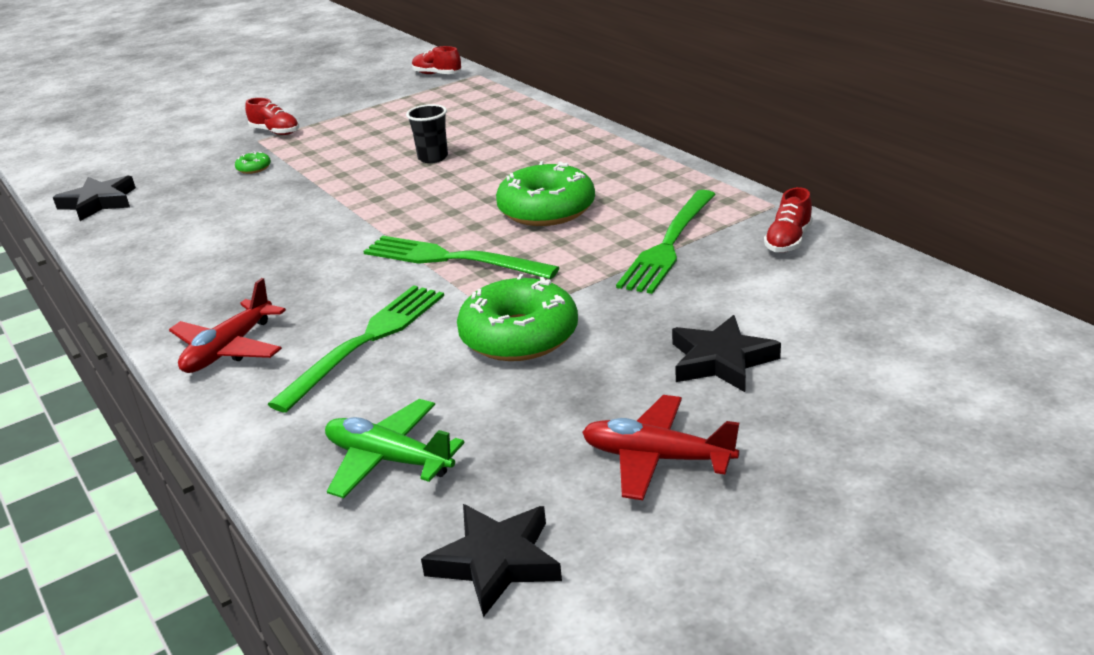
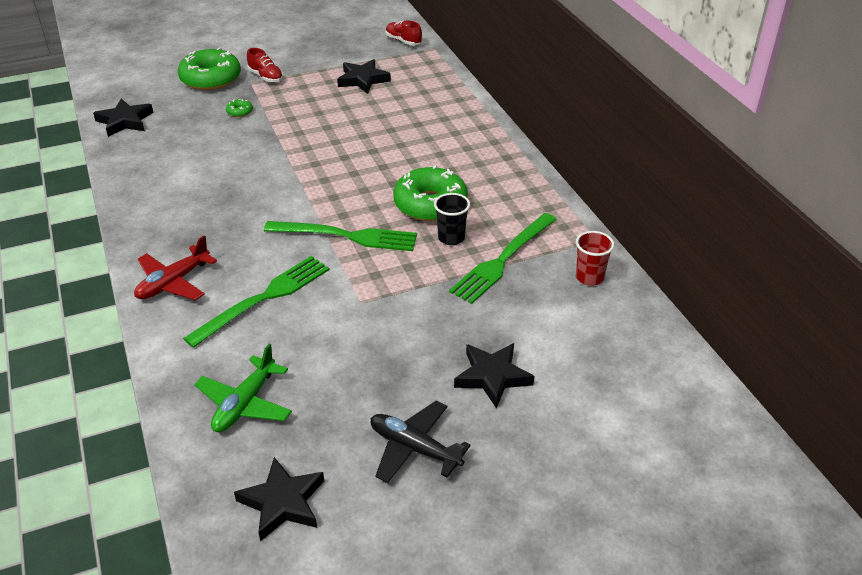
camera: 10 degrees right, 10 degrees up
green plane [325,399,464,498] -> green plane turned 105 degrees counterclockwise [194,344,292,432]
green fork [363,236,559,279] -> green fork turned 150 degrees clockwise [264,221,417,251]
black cup [406,104,448,163] -> black cup moved to [434,193,470,245]
green donut [457,274,578,361] -> green donut moved to [178,47,241,91]
red plane [582,395,739,500] -> black plane [371,401,471,483]
red shoe [764,187,813,253] -> red cup [576,231,614,286]
none -> black star [337,59,391,94]

